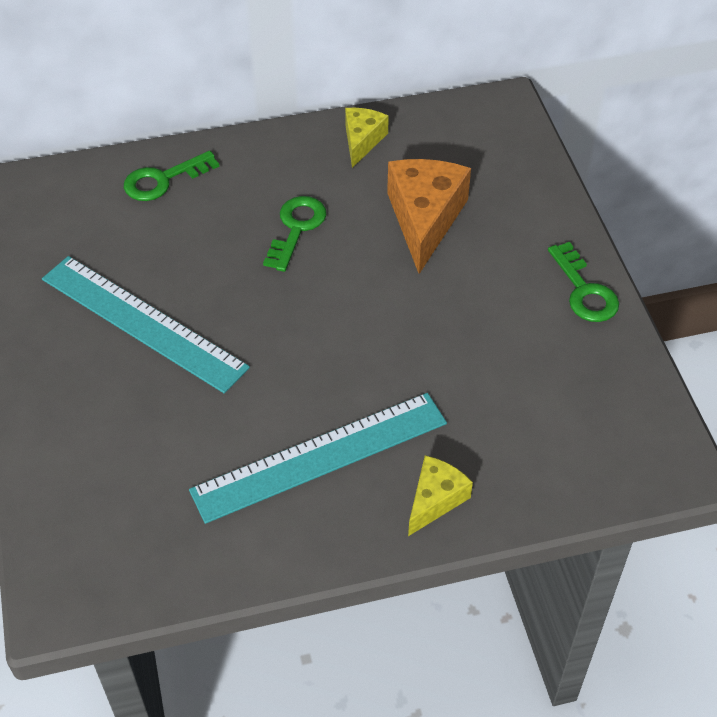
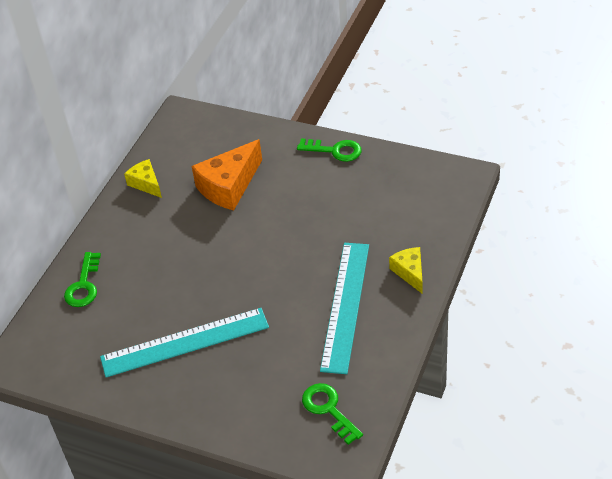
camera: 50 degrees left, 5 degrees down
green key [263,196,326,272] -> green key moved to [302,383,363,445]
orange cheese [387,159,471,274] -> orange cheese turned 90 degrees counterclockwise [192,139,262,211]

